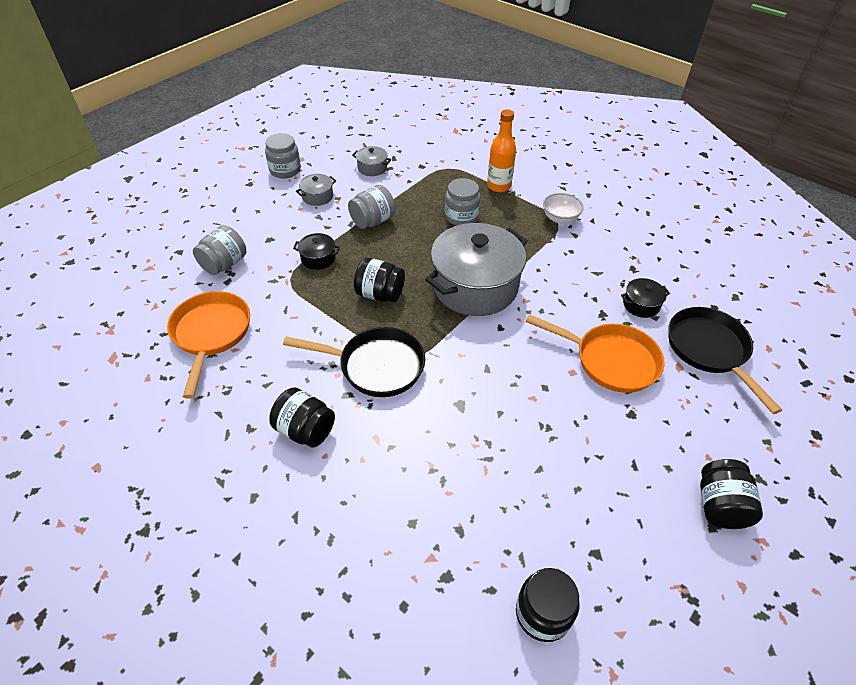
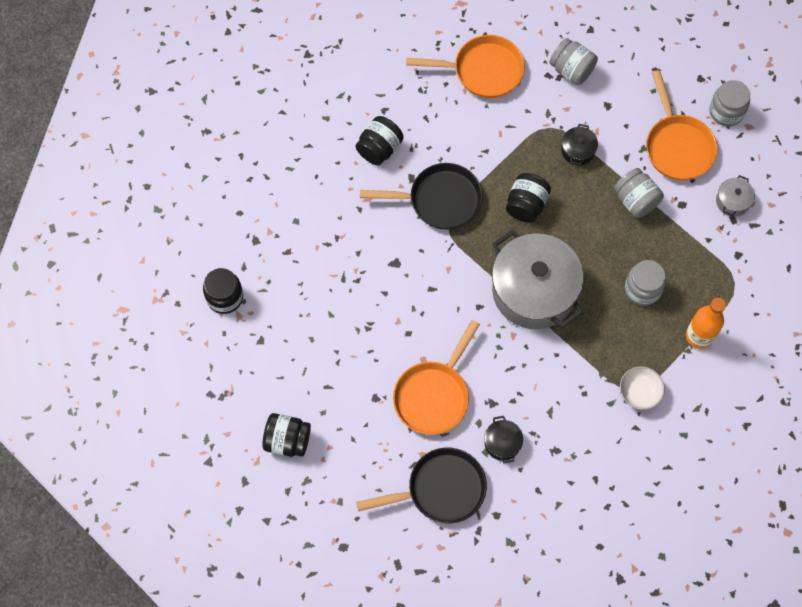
camera: 95 degrees right, 20 degrees up
black pan [283,327,425,397] -> black pan turned 105 degrees counterclockwise [360,163,483,230]
grey pot [296,174,336,206] -> orange pan [646,70,718,180]

